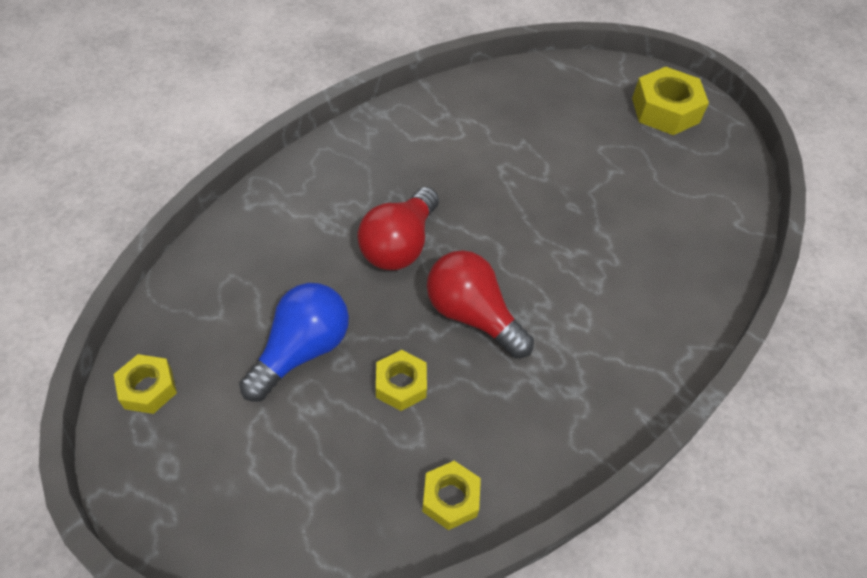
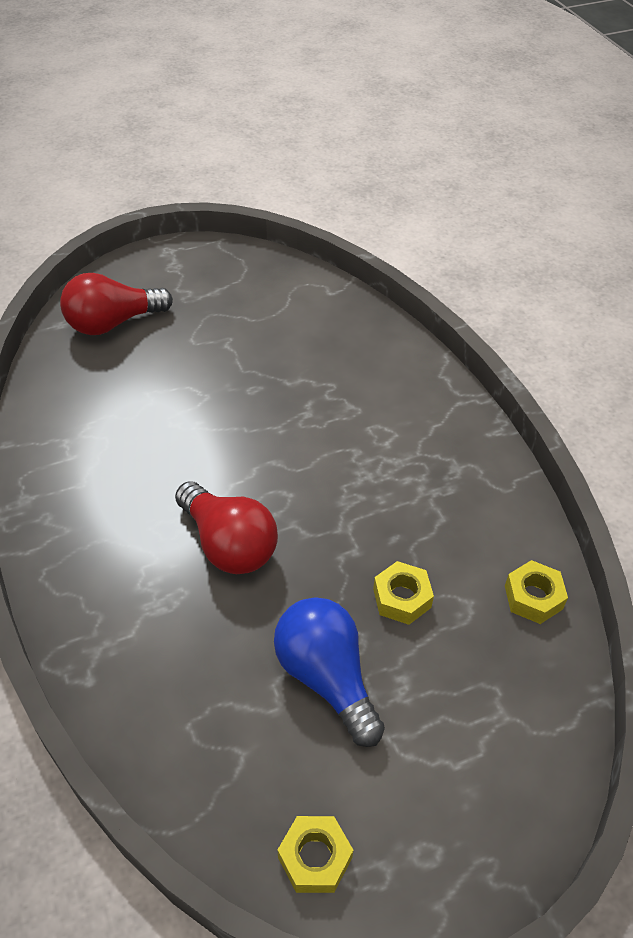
camera: 65 degrees left, 5 degrees down
red light bulb [427,250,534,358] -> red light bulb moved to [60,273,173,335]
yellow nut [632,67,709,135] -> none

